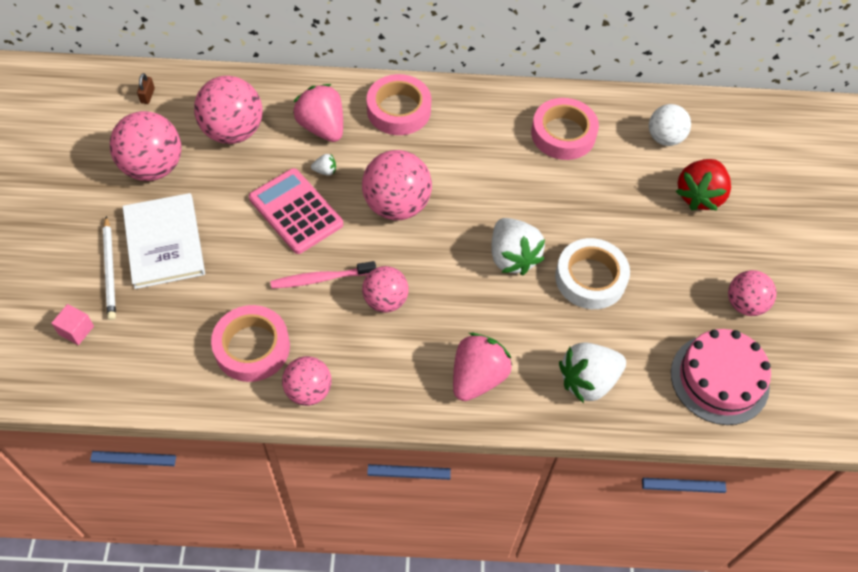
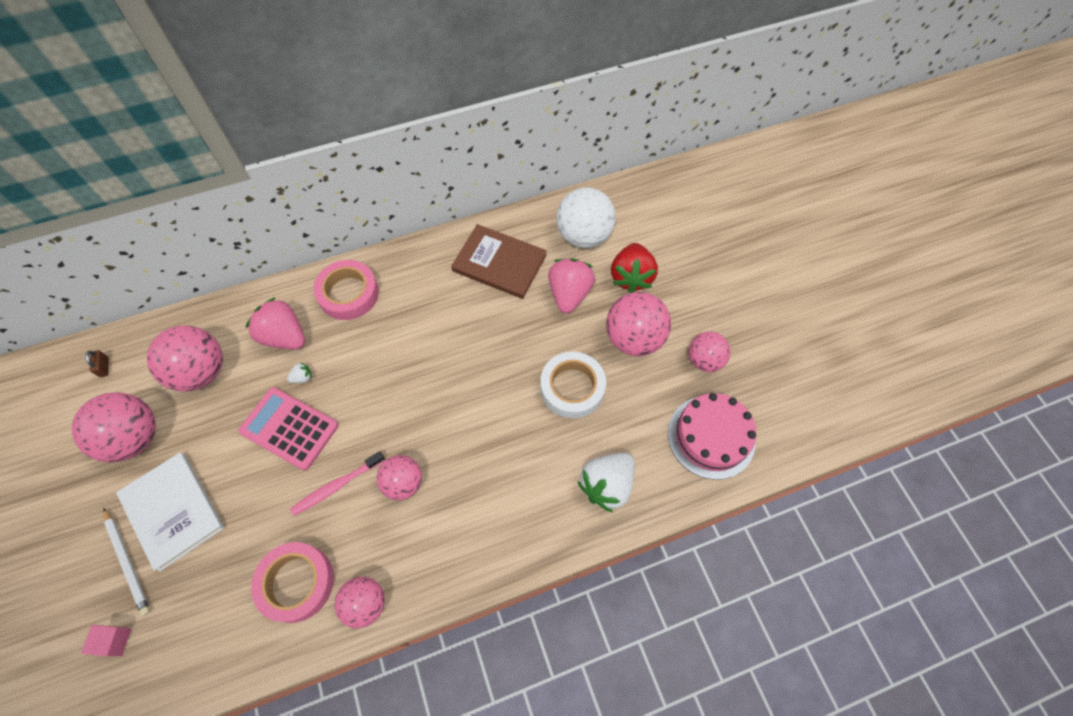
camera: 20 degrees left, 5 degrees up
pink ball [362,150,432,220] -> pink ball moved to [606,292,671,356]
pink strawberry [453,333,512,401] -> pink strawberry moved to [548,258,595,313]
white strawberry [491,218,545,275] -> none
pink tape [531,98,599,160] -> brown book [451,224,547,299]
white ball [649,104,691,146] -> white ball [556,188,616,248], size x1.59

